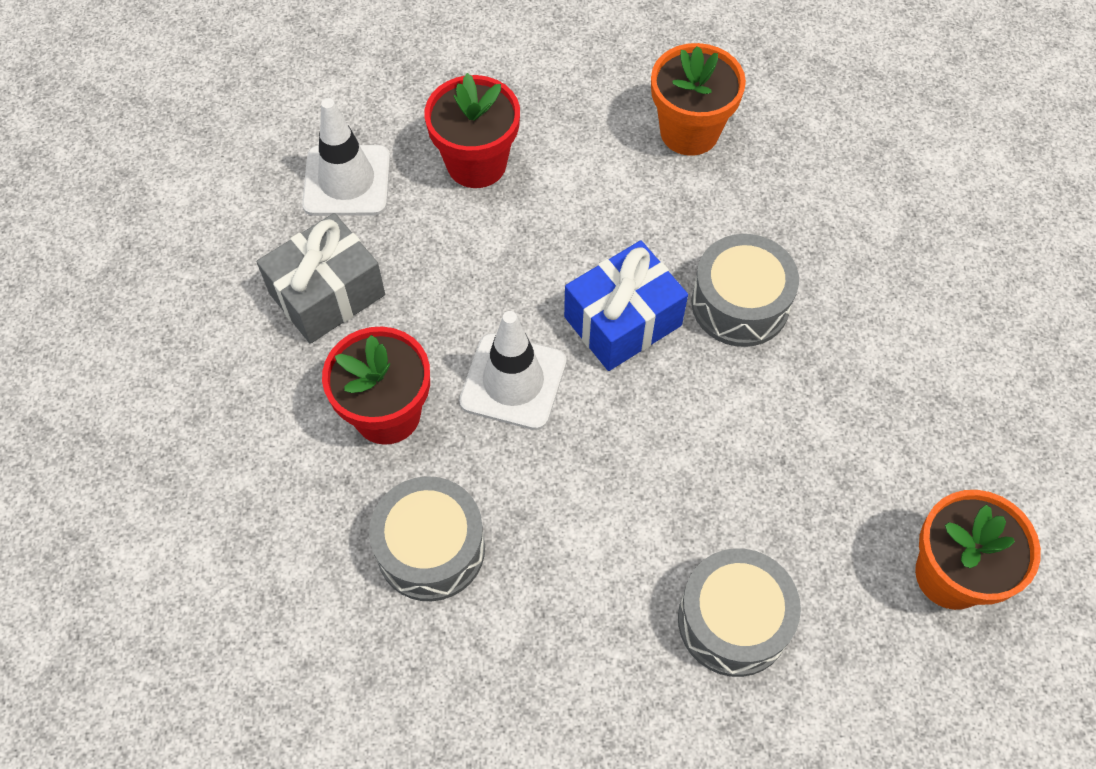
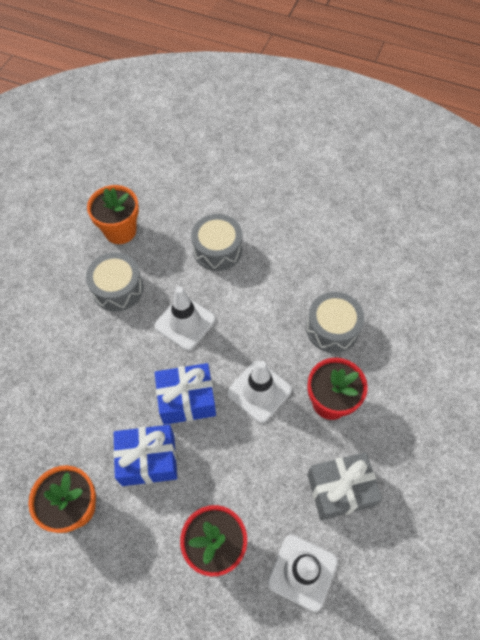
camera: 155 degrees left, 0 degrees up
grey drum [692,234,799,347] -> grey drum moved to [86,252,143,312]
none -> blue gift [113,425,177,486]
none -> white traffic cone [155,286,216,351]

